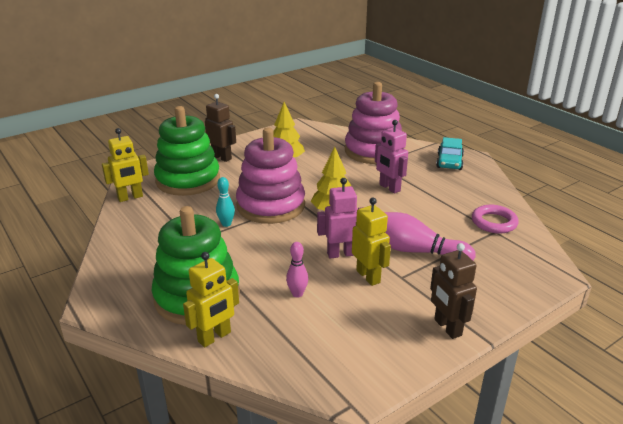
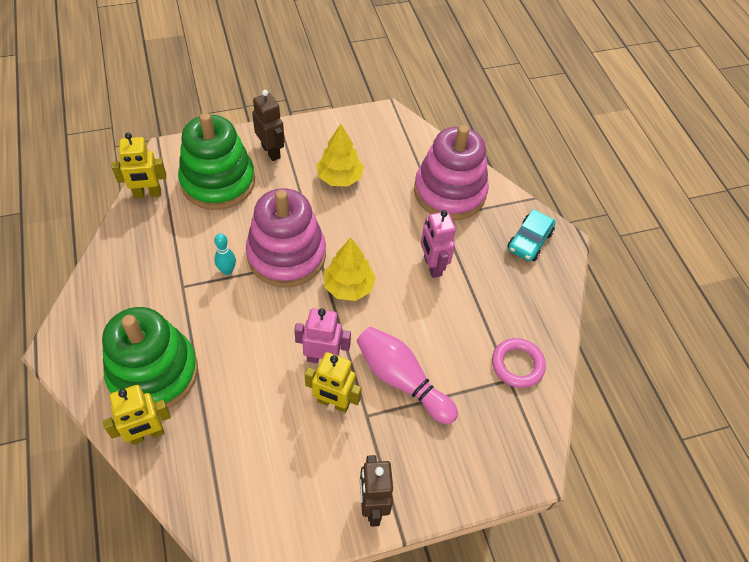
camera: 15 degrees right, 25 degrees up
pink bowling pin [286,242,308,298] -> none
yellow robot [352,198,391,286] -> yellow robot turned 120 degrees clockwise [305,352,361,413]

